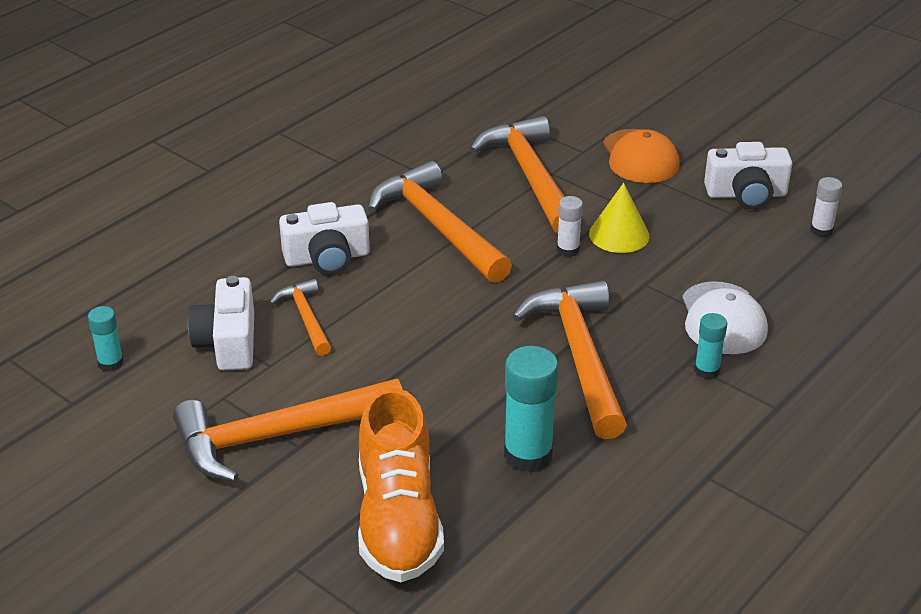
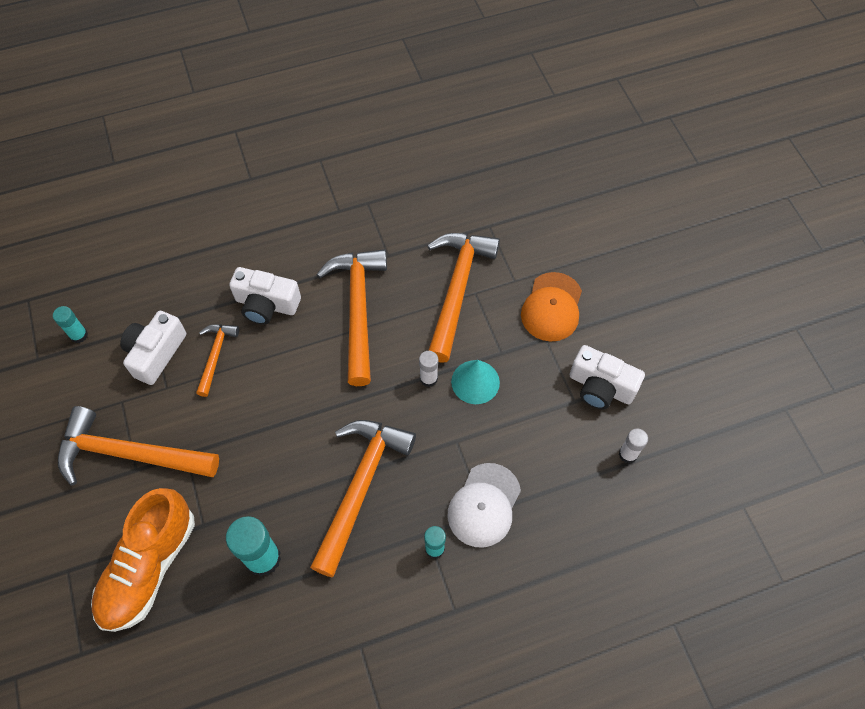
camera: 30 degrees right, 25 degrees up
yellow cone [589,183,650,253] -> turquoise cone [451,360,500,404]

